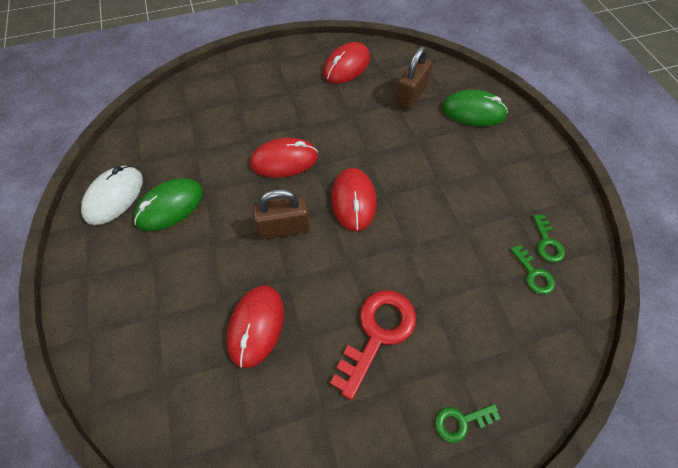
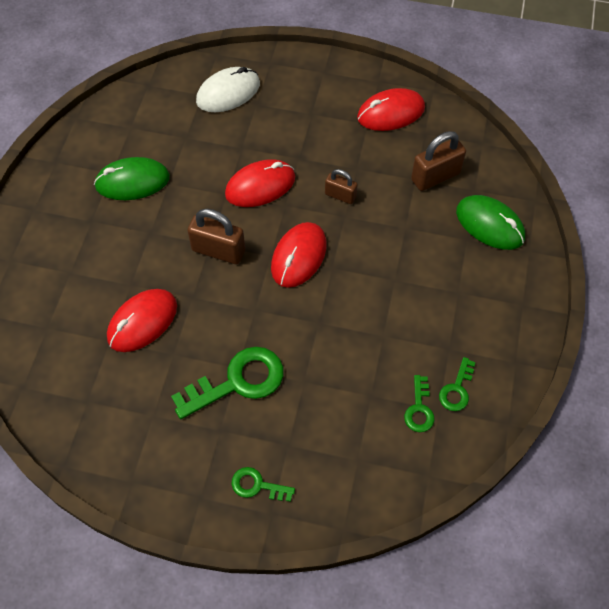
camera: 30 degrees right, 0 degrees up
white mouse [81,166,143,225] -> white mouse moved to [196,67,260,112]
red mouse [250,138,318,178] -> red mouse turned 45 degrees counterclockwise [225,159,295,207]
red key [330,290,416,400] -> green key [171,347,284,419]
none -> brown padlock [325,169,358,204]

